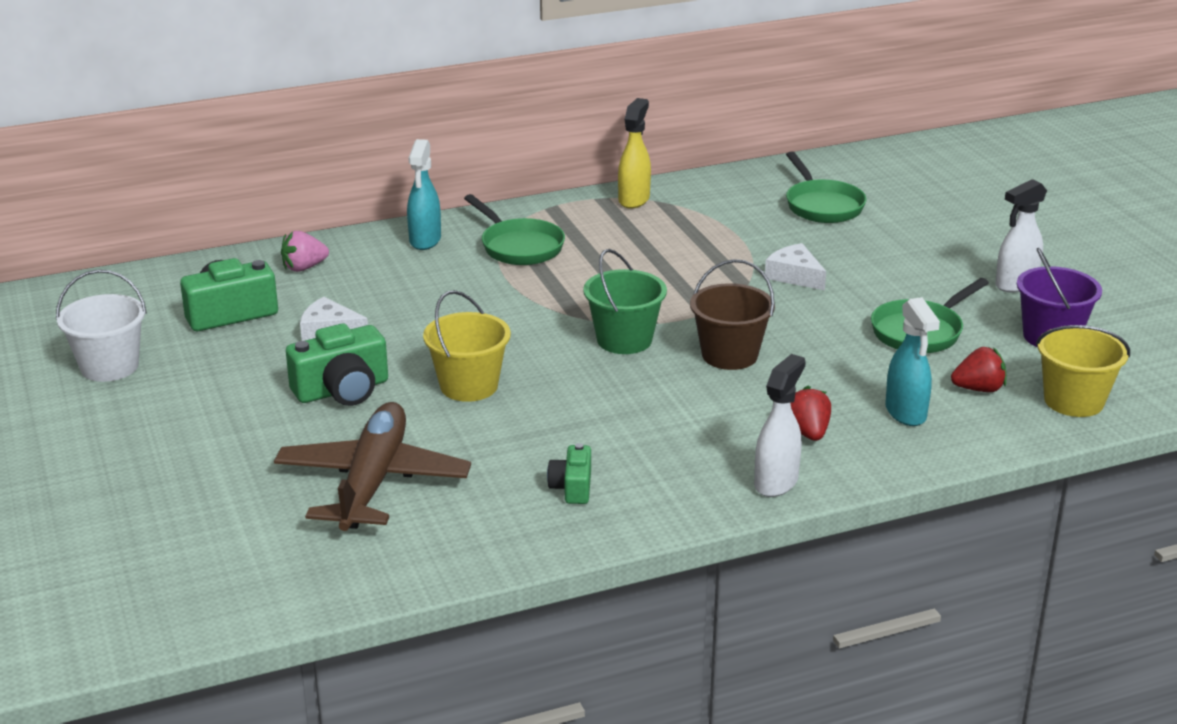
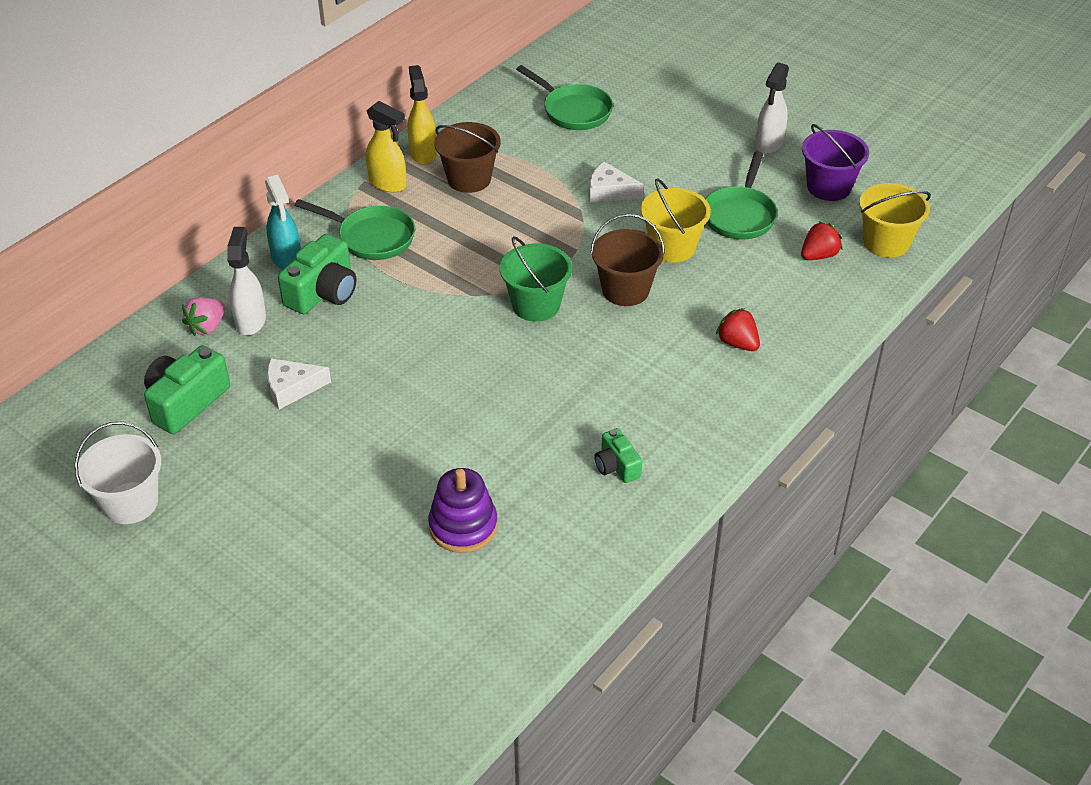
camera: 30 degrees left, 15 degrees up
brown plane [274,402,471,531] -> purple stacking toy [428,468,498,553]
green camera [286,324,388,406] -> green camera moved to [278,234,356,314]
yellow bucket [423,290,511,402] -> yellow bucket moved to [641,178,711,263]
white spray bottle [754,354,806,497] -> white spray bottle moved to [227,227,266,335]
turquoise spray bottle [885,297,940,426] -> none
none -> yellow spray bottle [366,101,406,193]
none -> brown bucket [435,122,501,193]

